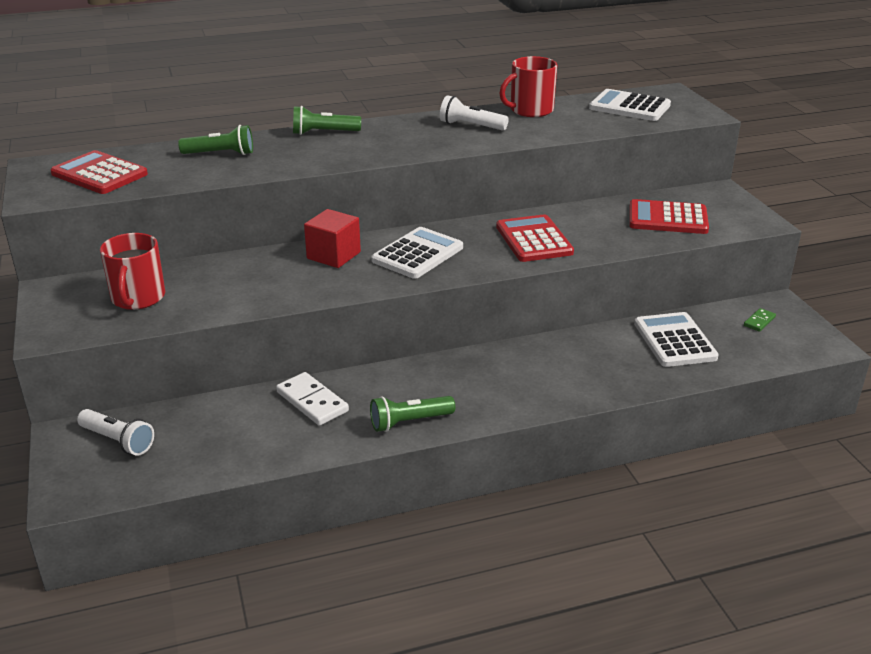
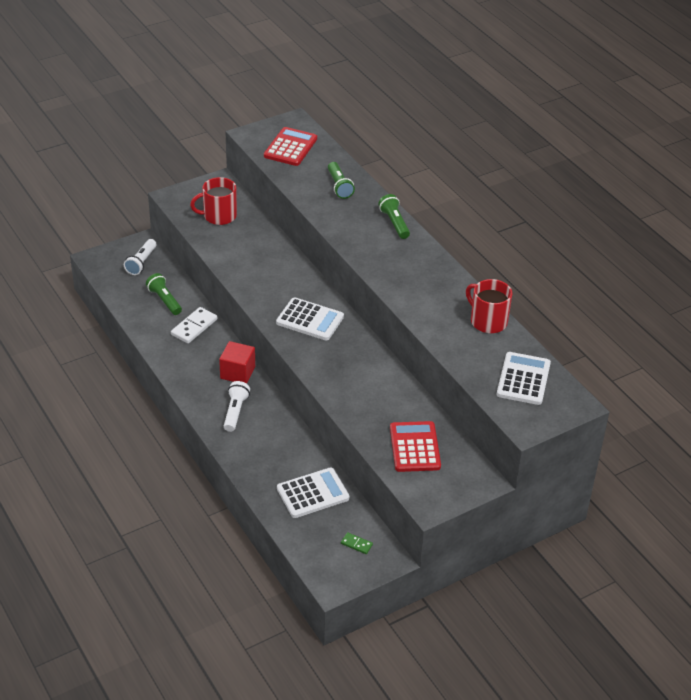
camera: 75 degrees right, 10 degrees up
red cube [304,209,361,268] -> red cube moved to [219,341,255,384]
green flashlight [370,396,455,432] -> green flashlight moved to [146,273,182,315]
white flashlight [440,95,509,131] -> white flashlight moved to [224,381,250,432]
red calculator [496,214,574,262] -> none

